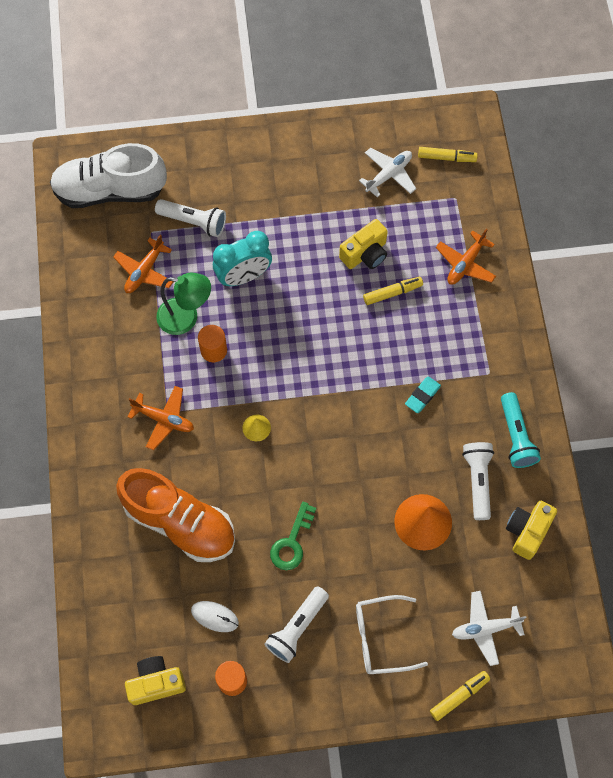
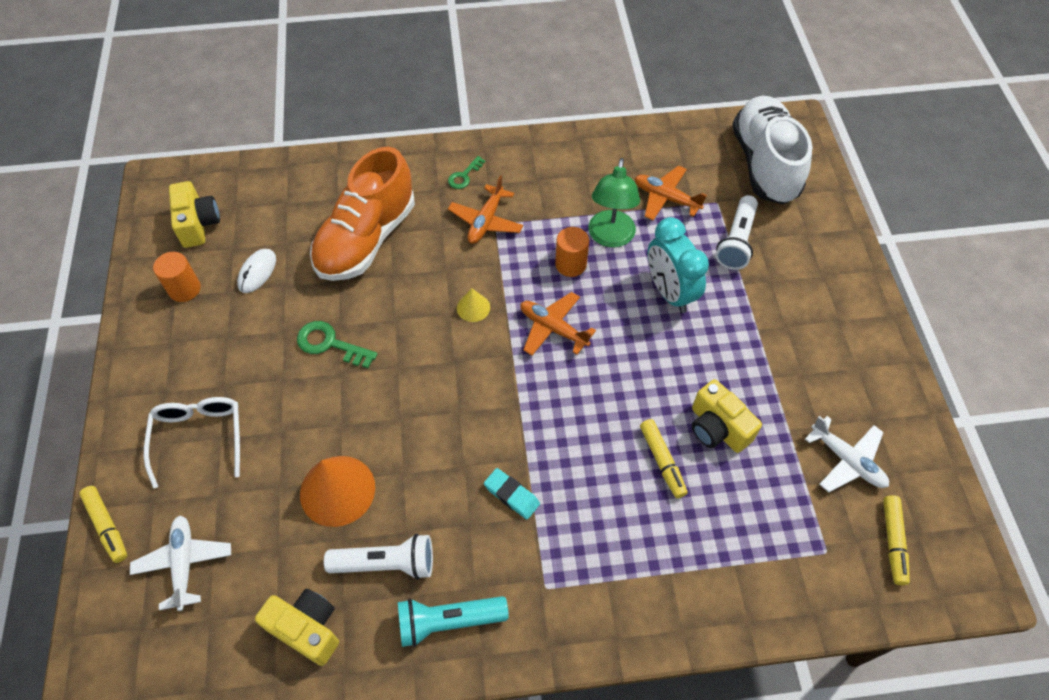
camera: 90 degrees right, 10 degrees down
white flashlight [264,586,329,663] -> none
orange plane [436,228,496,285] -> orange plane moved to [520,292,596,355]
none -> green key [448,156,486,189]

